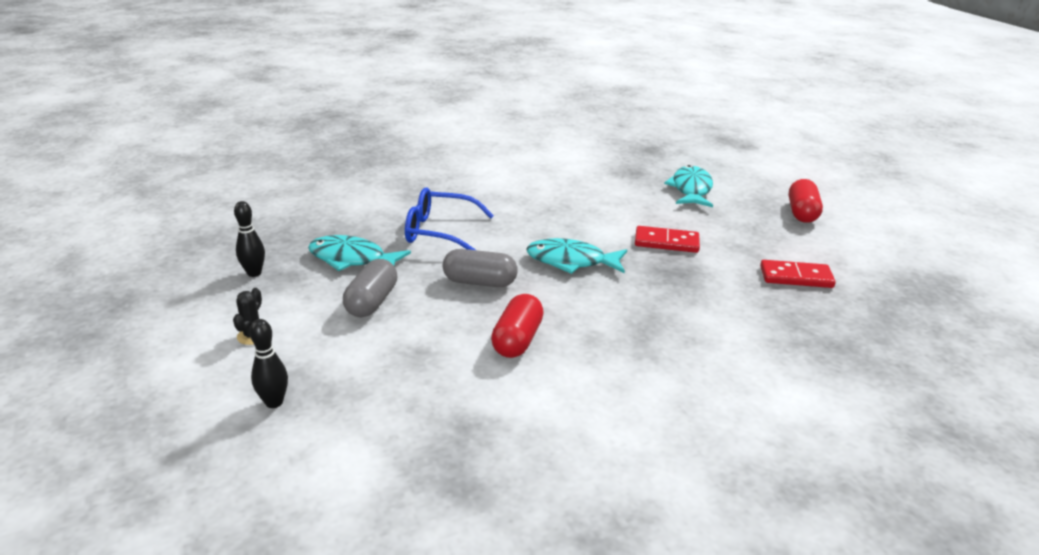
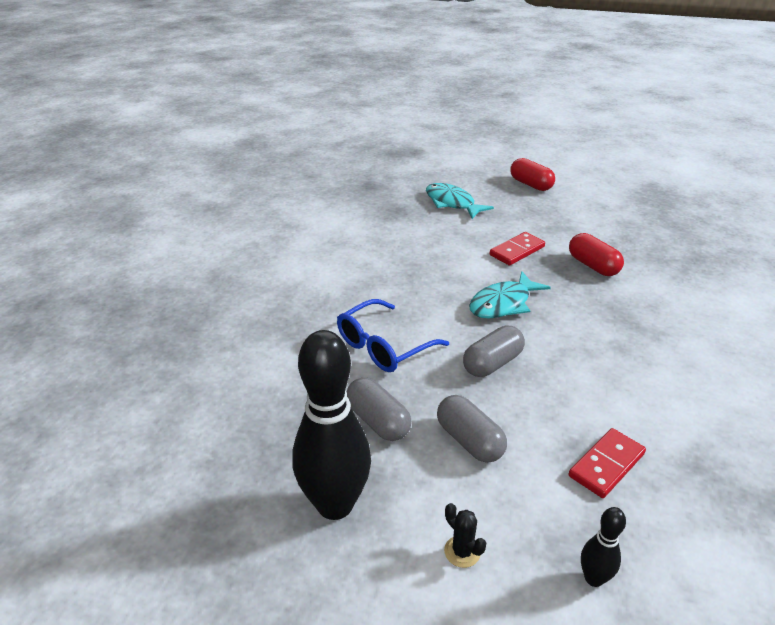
camera: 50 degrees left, 5 degrees up
black bowling pin [234,201,265,277] -> black bowling pin [292,330,371,520], size x2.21
turquoise fish [308,235,411,271] -> grey capsule [347,377,411,441]
red capsule [491,294,544,358] -> red capsule moved to [569,233,624,276]
red domino [760,260,836,288] -> red domino moved to [569,428,646,498]

